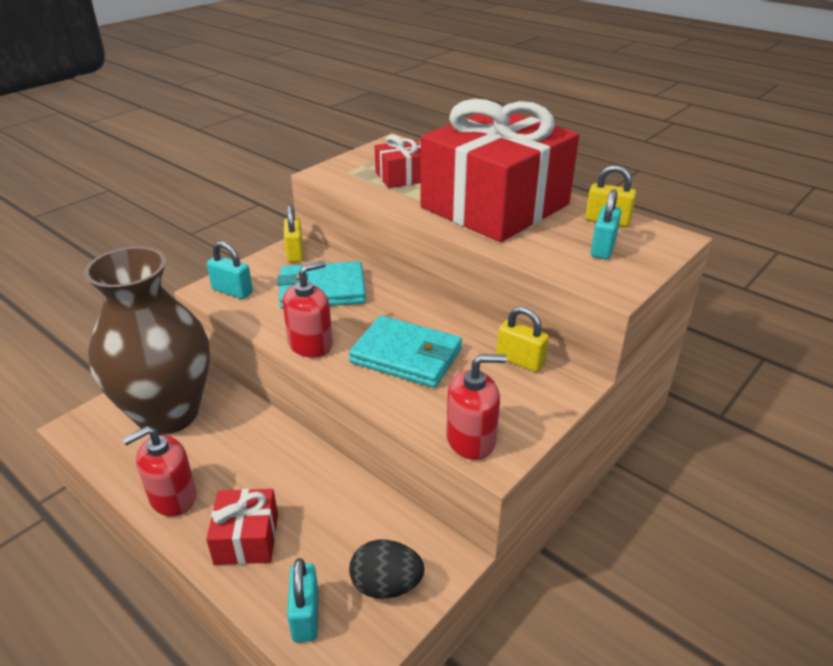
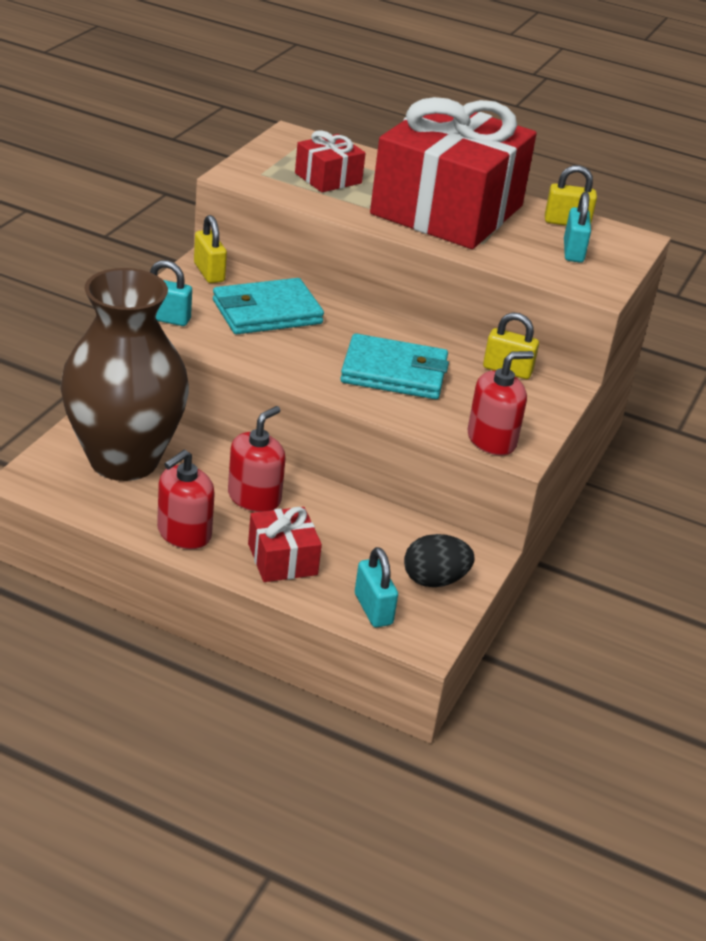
camera: 20 degrees left, 0 degrees up
red soap dispenser [282,261,333,358] -> red soap dispenser moved to [228,406,285,512]

